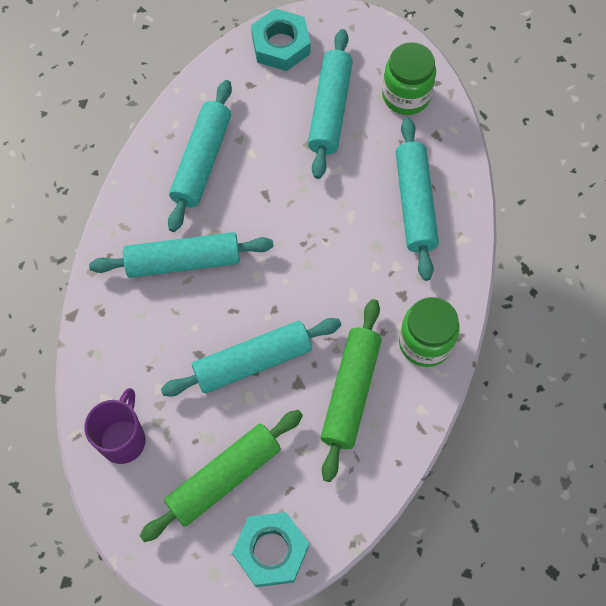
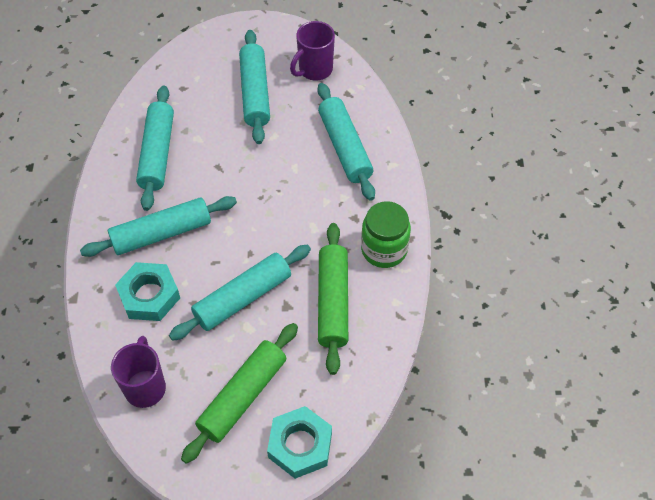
camera: 15 degrees left, 10 degrees down
turquoise nut [251,9,310,71] -> turquoise nut moved to [115,262,180,321]
green jar [382,42,436,115] -> purple mug [290,21,335,81]

